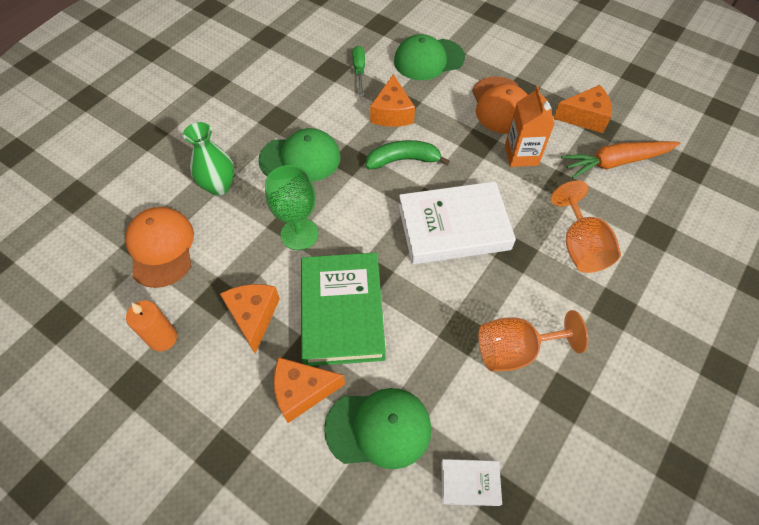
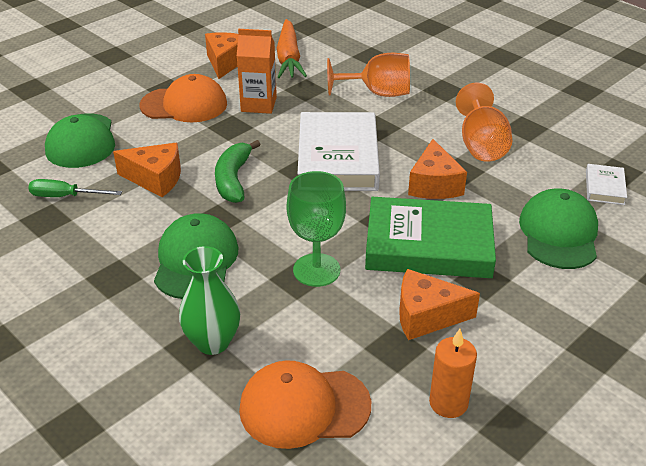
camera: 80 degrees left, 20 degrees down
orange cheese [274,357,345,423] -> orange cheese moved to [408,139,467,199]

